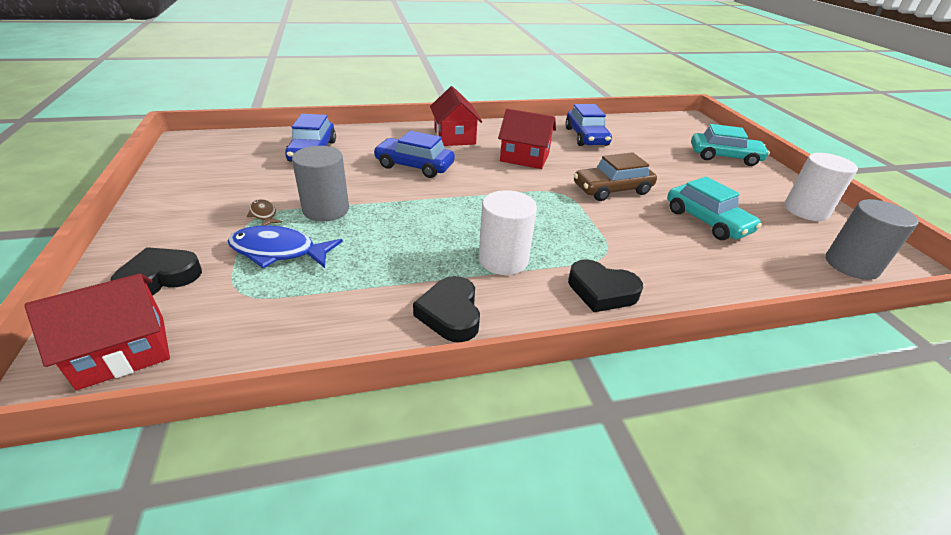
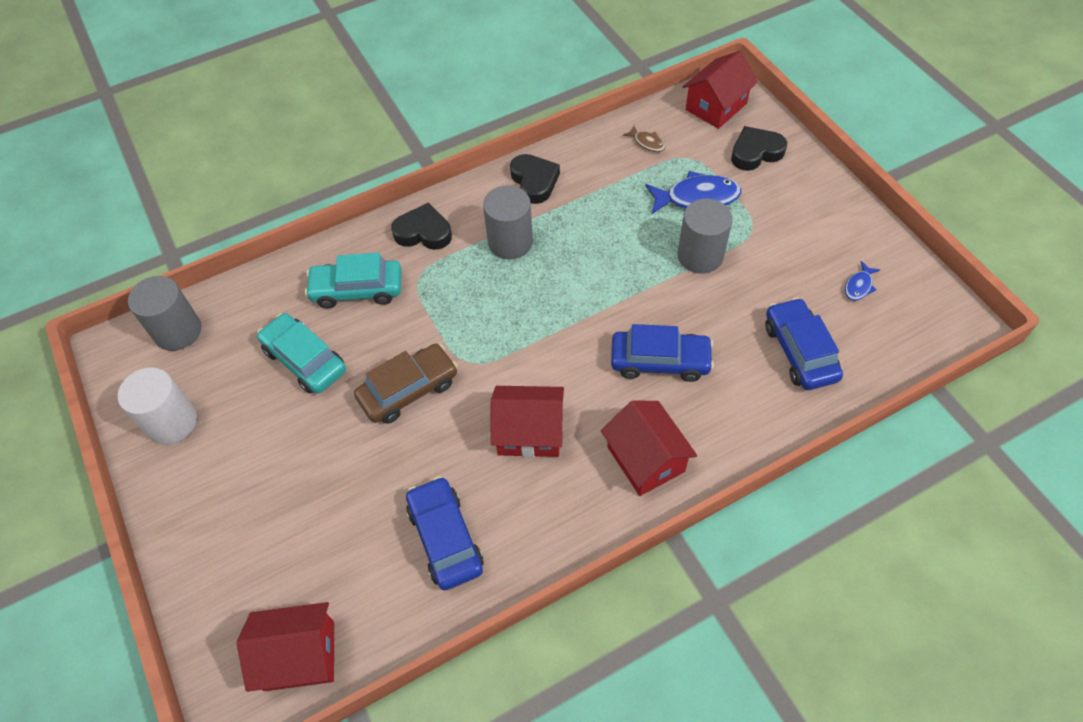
camera: 170 degrees right, 20 degrees up
black heart [110,247,202,296] -> black heart turned 150 degrees counterclockwise [731,126,787,171]
brown fish [247,199,282,226] -> brown fish moved to [623,126,665,152]
white cylinder [479,190,537,275] -> grey cylinder [483,185,533,260]
turquoise car [691,124,770,166] -> turquoise car moved to [305,253,402,309]
none -> red house [237,602,334,692]
none -> blue fish [845,261,880,301]

